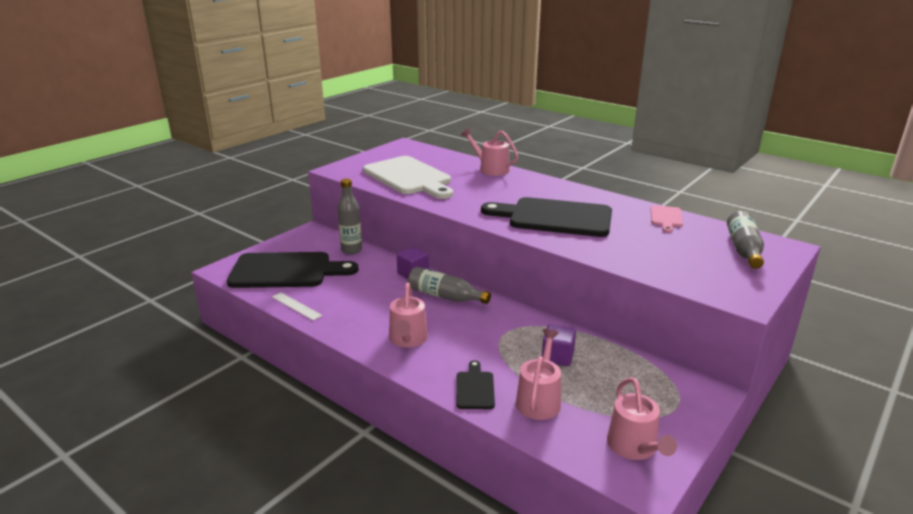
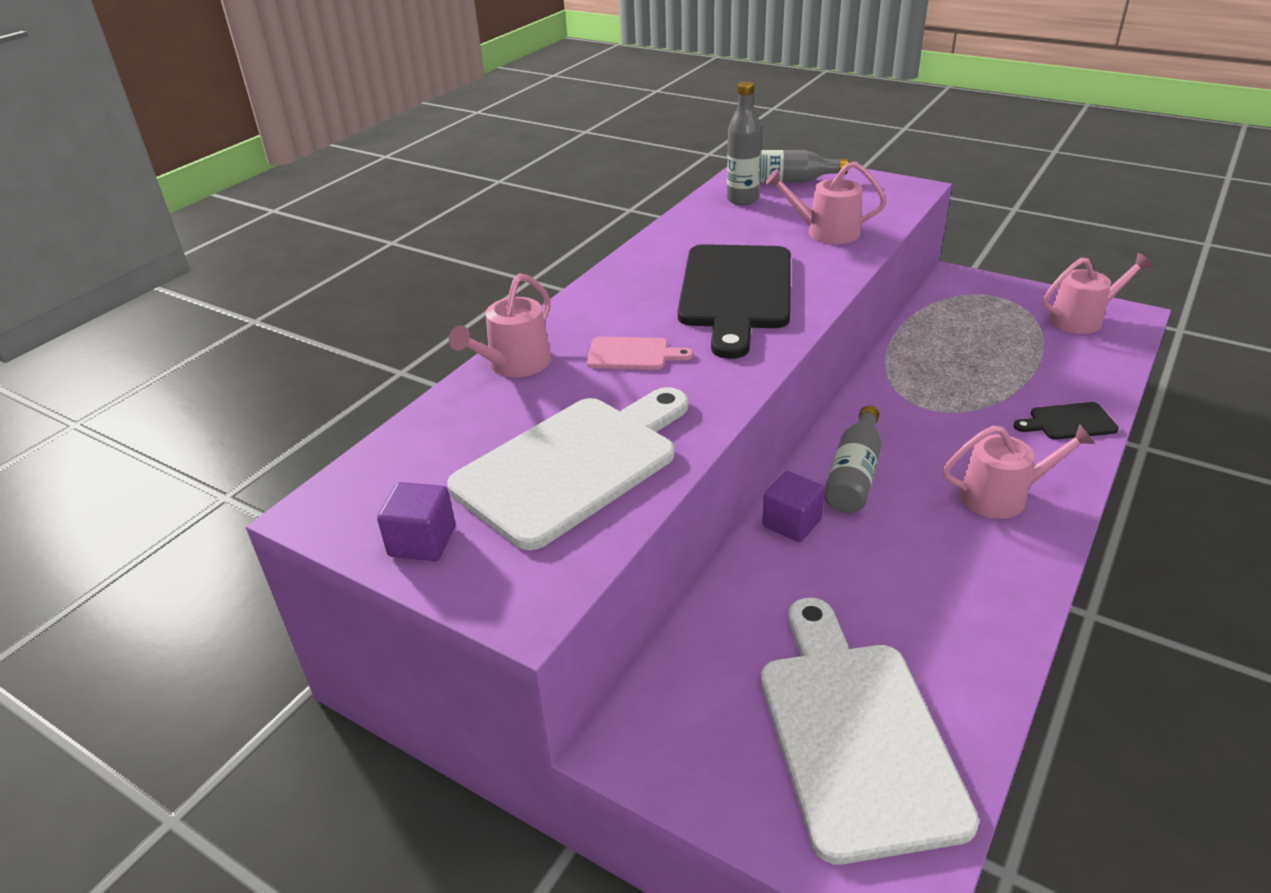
camera: 95 degrees left, 10 degrees up
black cutting board [227,252,358,288] -> white cutting board [761,598,979,865]
white ruler [272,293,323,321] -> none
grey bottle [337,179,362,254] -> grey bottle moved to [727,81,761,205]
pink watering can [516,329,561,420] -> pink watering can moved to [765,161,887,244]
purple cube [542,324,576,366] -> purple cube moved to [377,482,455,561]
pink cutting board [651,205,683,233] -> pink cutting board moved to [587,336,693,370]

